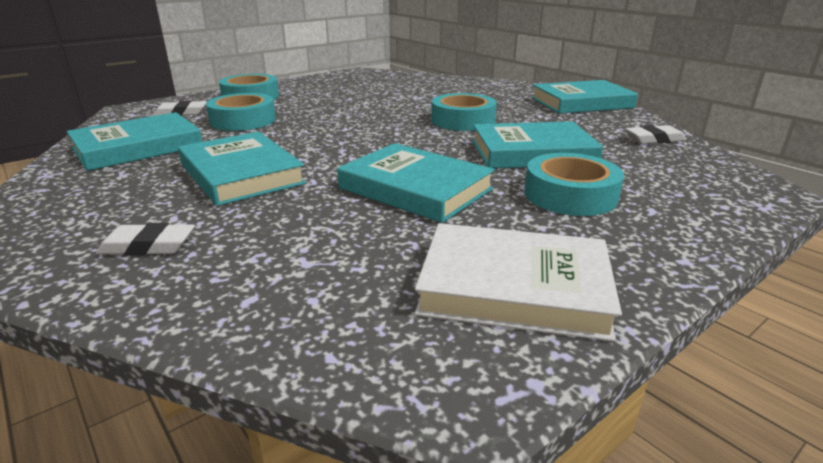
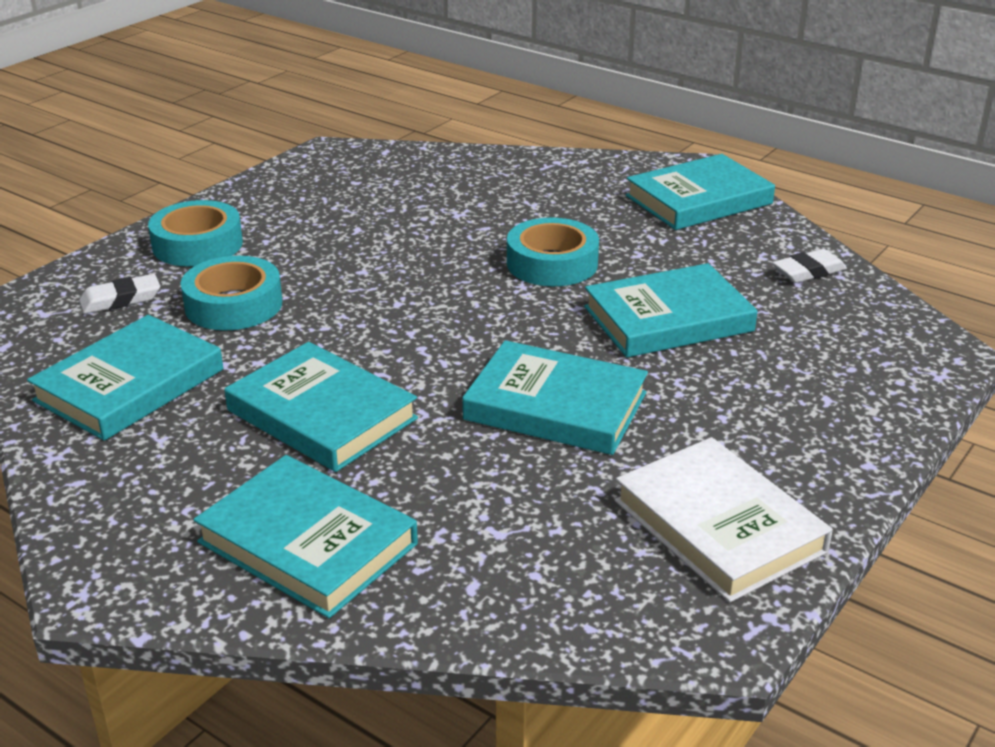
camera: 15 degrees left, 5 degrees up
white eraser [96,223,195,256] -> turquoise book [193,455,418,618]
white book [415,223,622,342] -> white book turned 60 degrees clockwise [615,437,833,602]
turquoise tape [524,153,624,216] -> none

